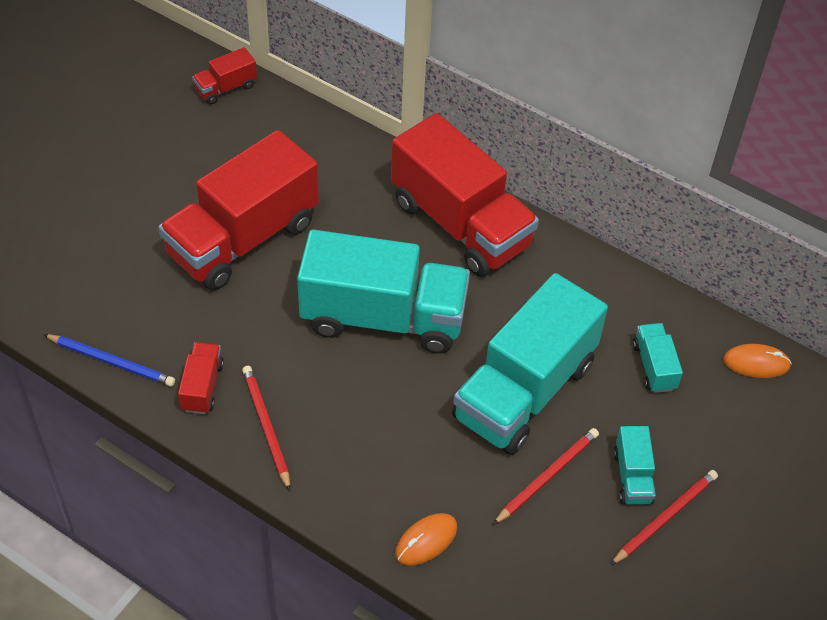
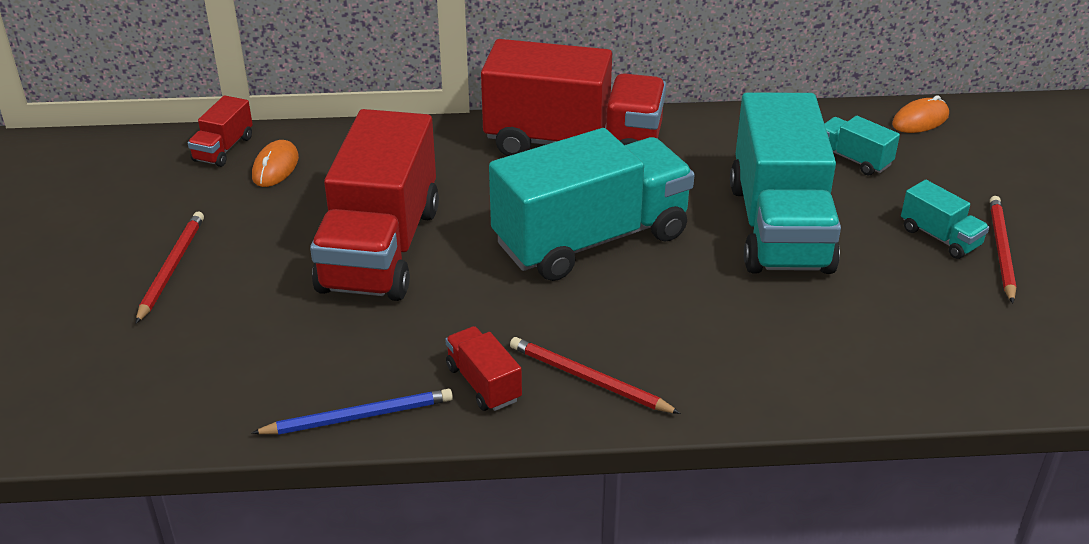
camera: 35 degrees left, 15 degrees down
orange mouse [395,513,457,566] -> orange mouse moved to [252,140,299,187]
red pencil [493,428,599,525] -> red pencil moved to [136,211,204,324]

